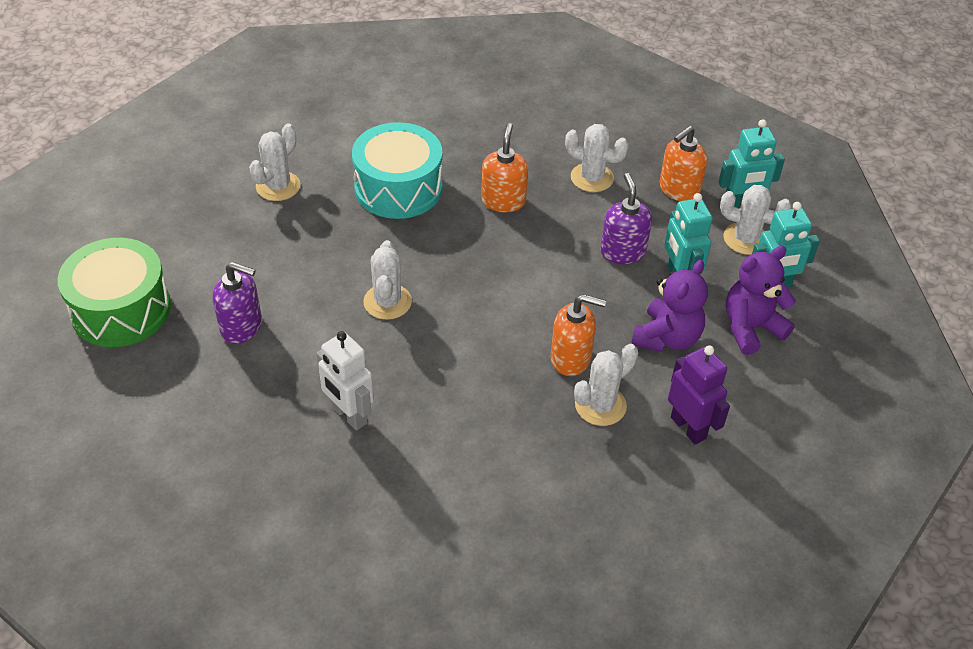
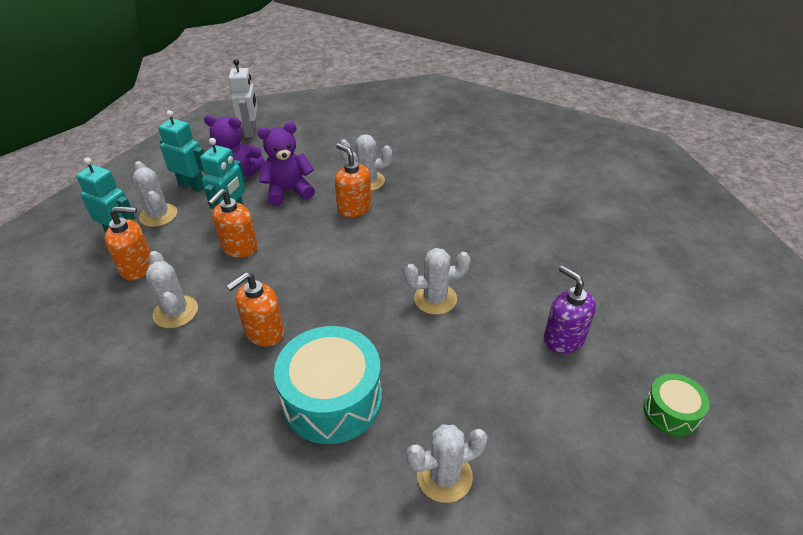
camera: 140 degrees left, 5 degrees down
green drum [58,238,171,347] -> green drum [643,374,710,437], size x0.52
white robot [316,331,374,430] -> white robot moved to [228,59,258,137]
white cactus [363,240,412,320] -> white cactus turned 45 degrees clockwise [404,248,470,315]
purple soap dispenser [600,173,652,264] -> orange soap dispenser [208,189,258,258]
purple robot [668,345,730,445] -> none

